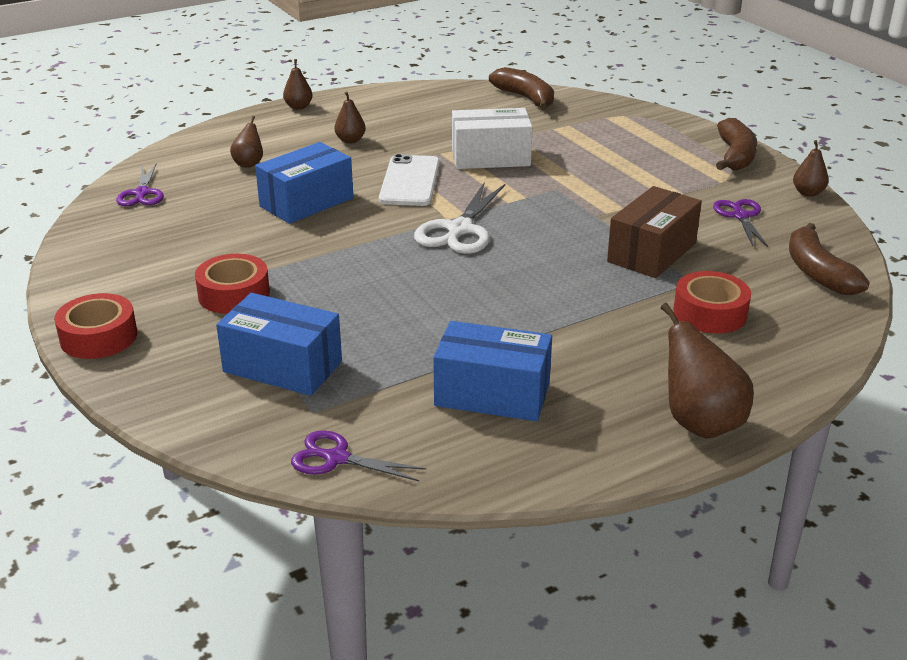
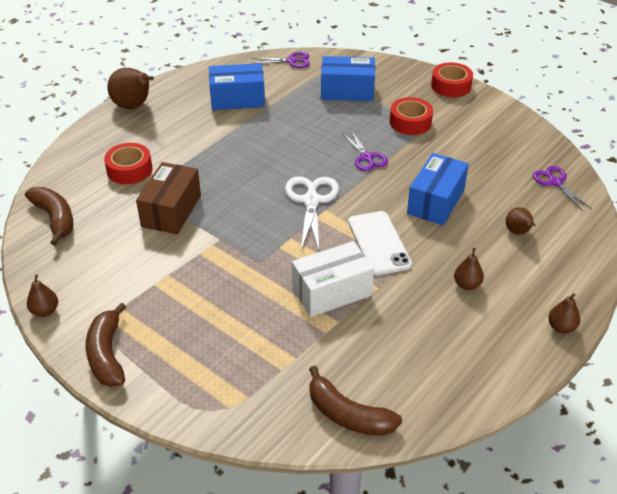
camera: 160 degrees right, 10 degrees up
purple scissors [713,199,768,247] -> purple scissors moved to [342,130,388,171]

